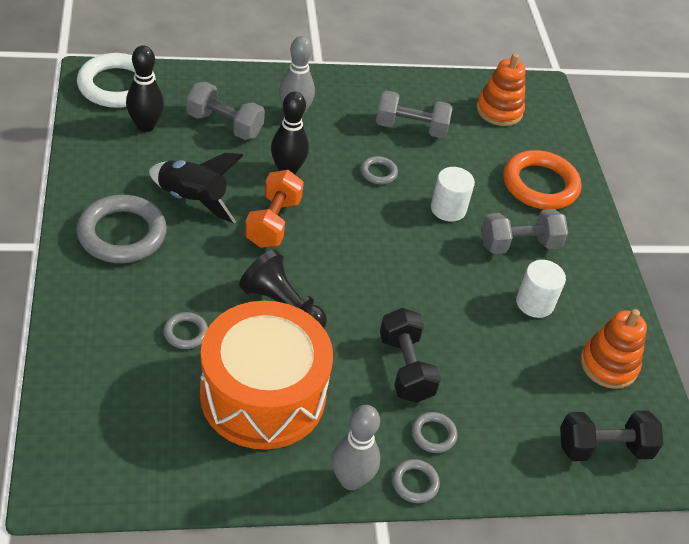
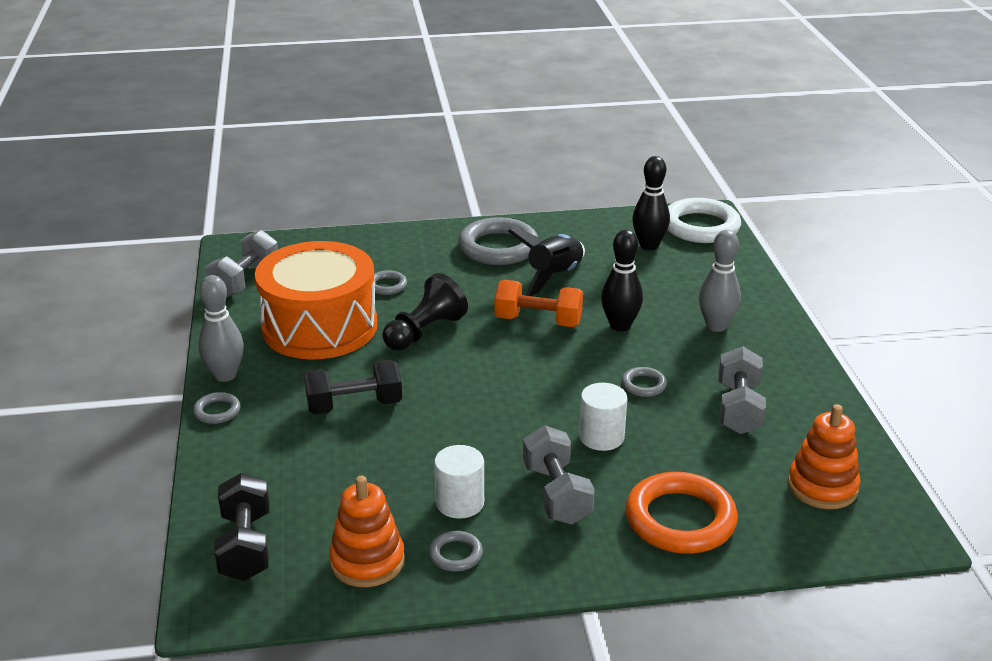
camera: 95 degrees right, 15 degrees down
grey dumbbell [186,82,265,140] -> grey dumbbell moved to [205,230,278,297]
grey ring [412,412,457,453] -> grey ring moved to [429,531,483,572]

